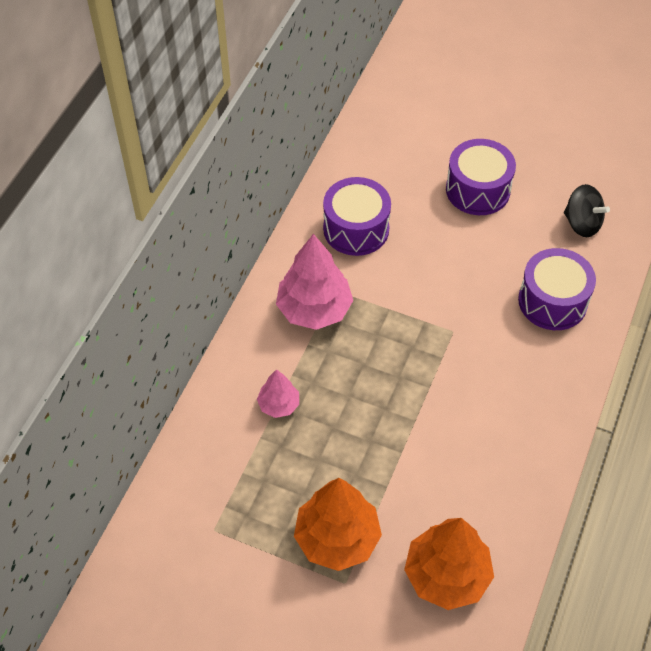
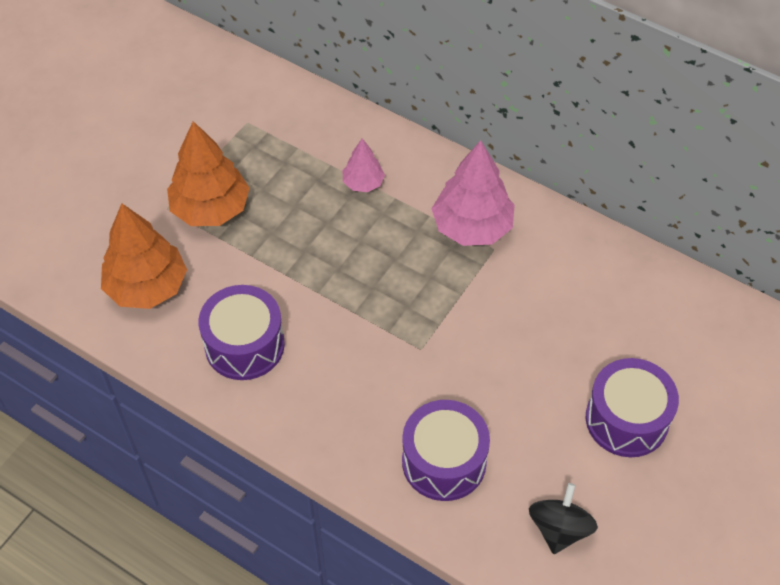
camera: 100 degrees right, 0 degrees up
purple drum [323,177,391,256] -> purple drum moved to [198,285,285,380]
black spinning top [564,184,610,237] -> black spinning top turned 150 degrees clockwise [529,483,598,554]

